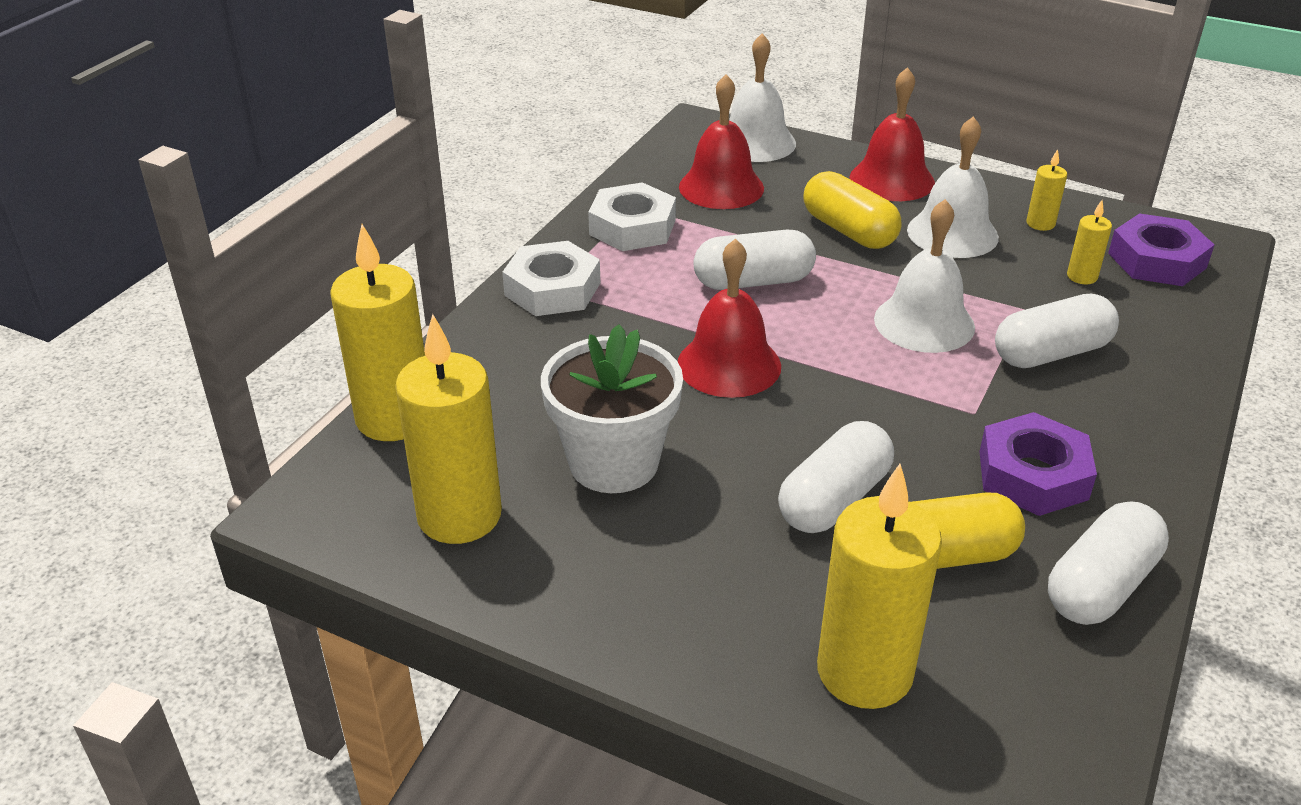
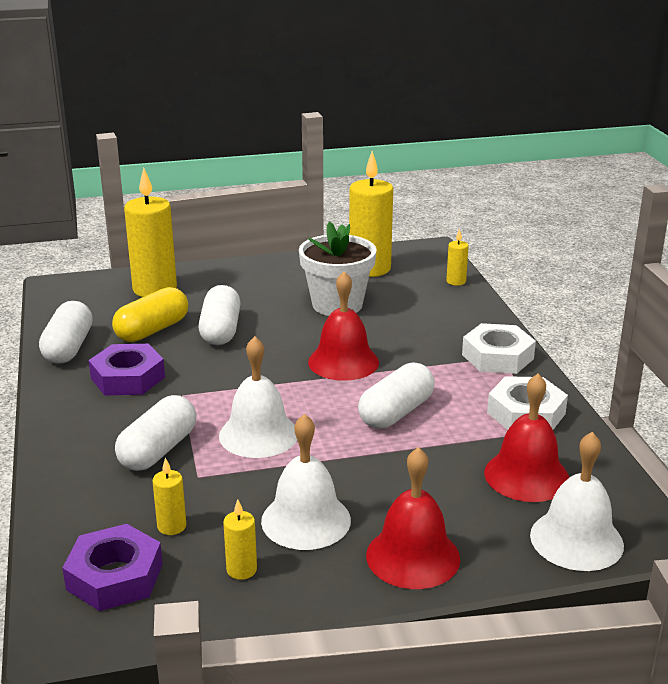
camera: 140 degrees right, 10 degrees down
yellow candle [330,224,425,441] -> yellow candle [446,229,469,286], size x0.46
yellow capsule [803,171,901,249] -> none

